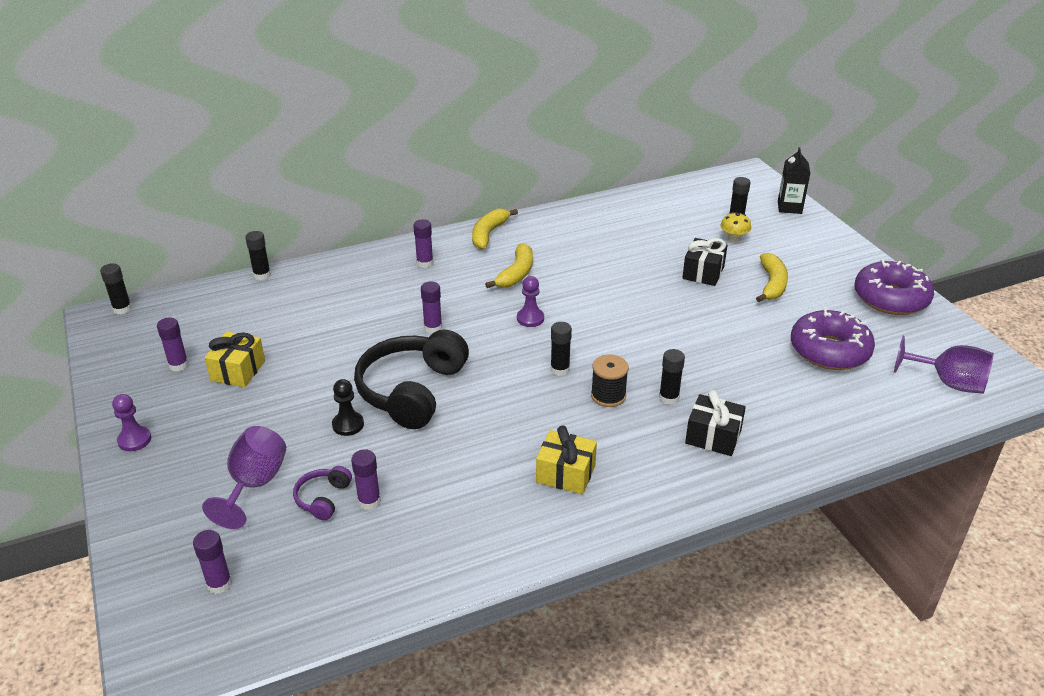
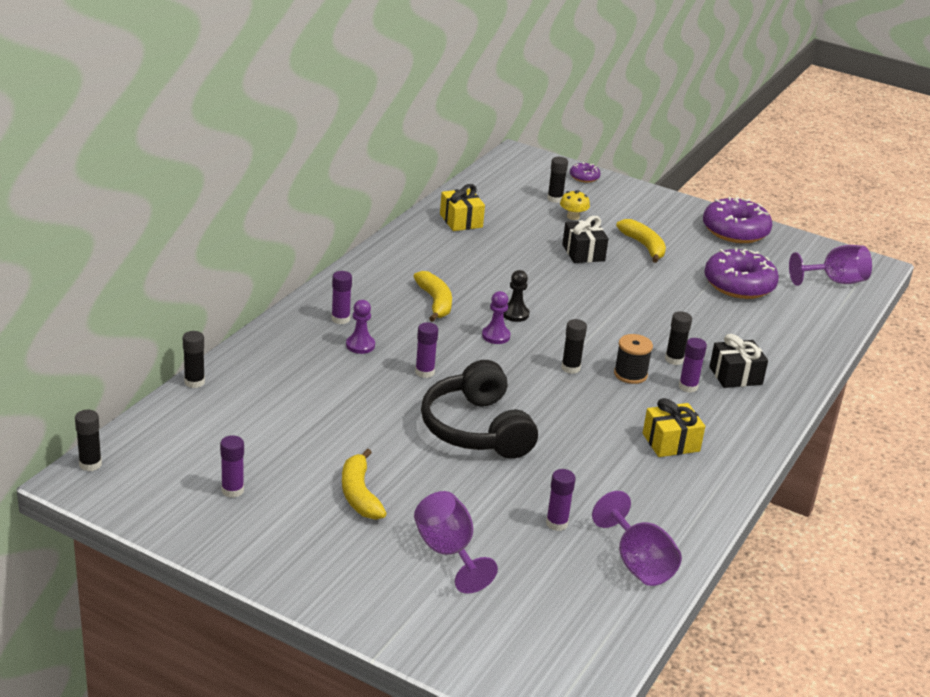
camera: 40 degrees left, 5 degrees down
purple pawn [112,394,151,451] -> purple pawn moved to [346,300,375,354]
purple glue stick [193,530,232,594] -> purple glue stick moved to [679,338,707,393]
yellow gift [205,332,265,387] -> yellow gift moved to [440,184,485,231]
purple headphones [293,466,352,520] -> none
black pawn [332,379,364,436] -> black pawn moved to [504,270,529,322]
yellow banana [472,209,518,249] -> yellow banana moved to [342,449,387,520]
black carton [778,147,810,214] -> purple donut [570,163,601,183]
none -> purple goblet [592,491,682,586]

